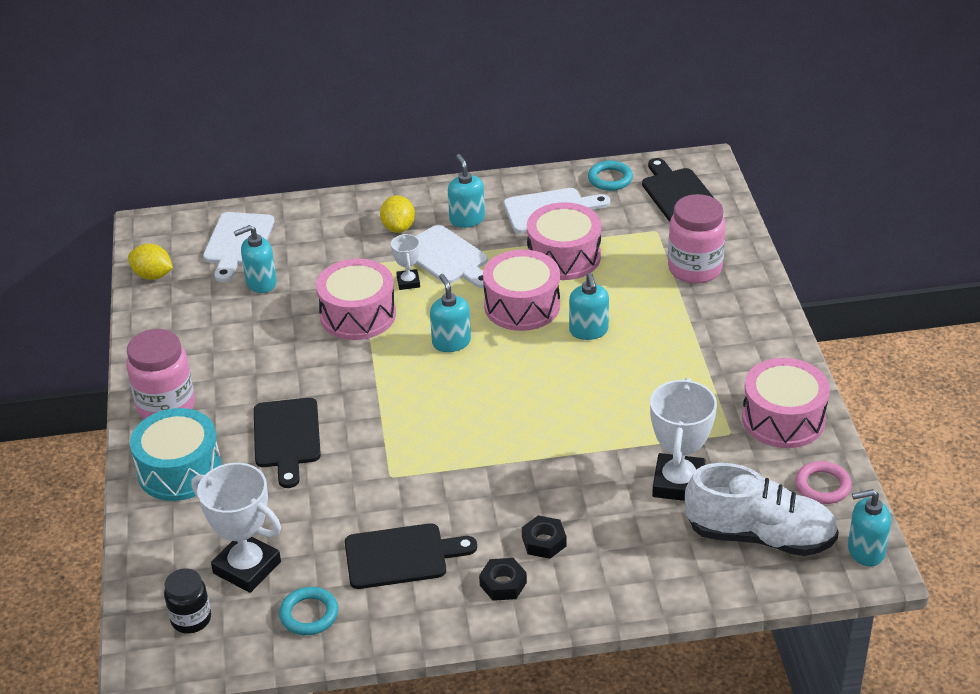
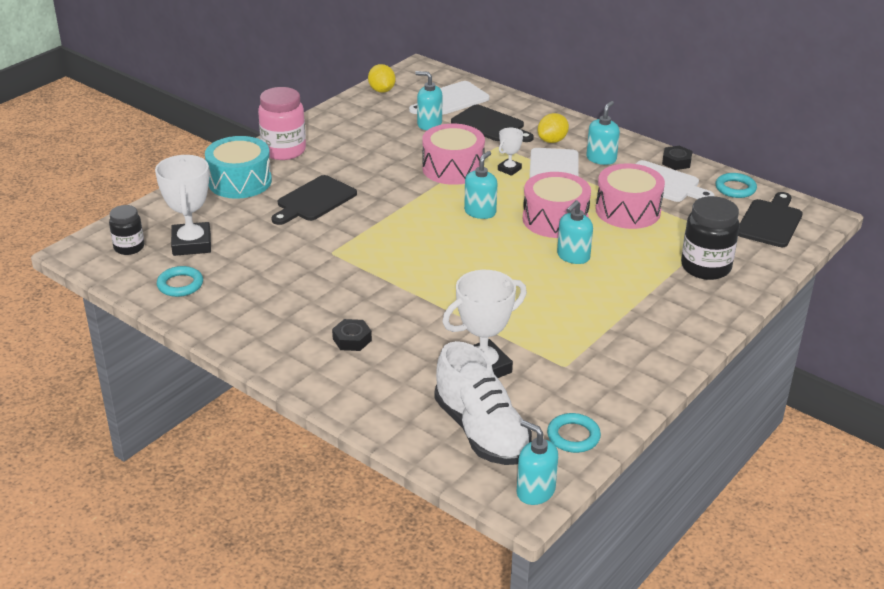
camera: 45 degrees right, 5 degrees down
black cutting board [345,523,477,589] -> black cutting board moved to [451,105,534,142]
black nut [479,558,527,601] -> black nut moved to [662,146,693,170]
pink jar [668,194,726,284] -> black jar [681,196,740,280]
pink drum [742,358,830,448] -> none
pink ring [795,461,852,504] -> turquoise ring [547,413,601,453]

